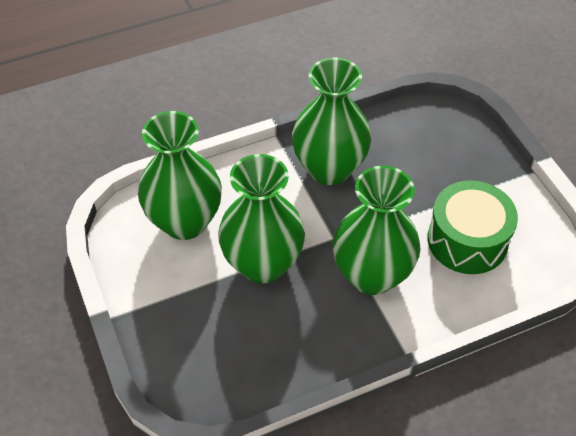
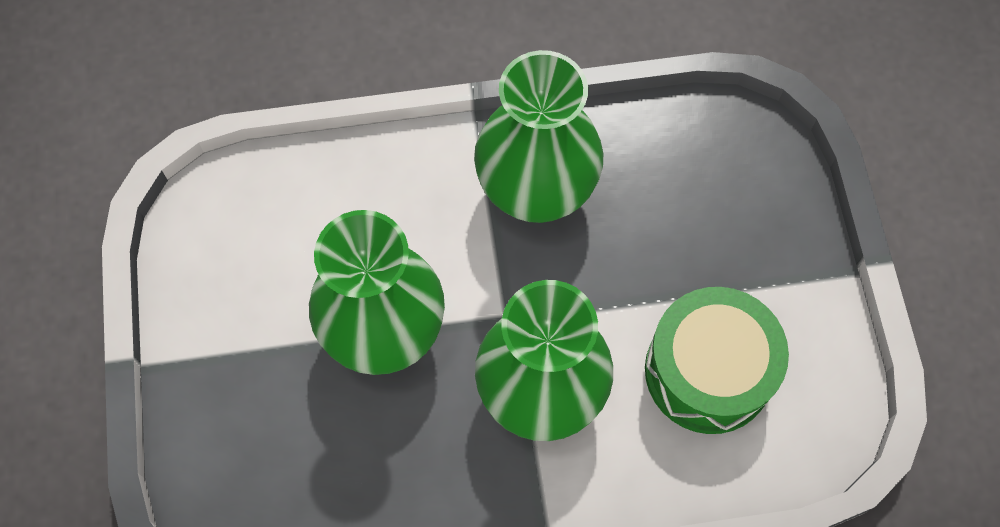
camera: 15 degrees right, 15 degrees up
green vase [138,111,222,240] -> none

